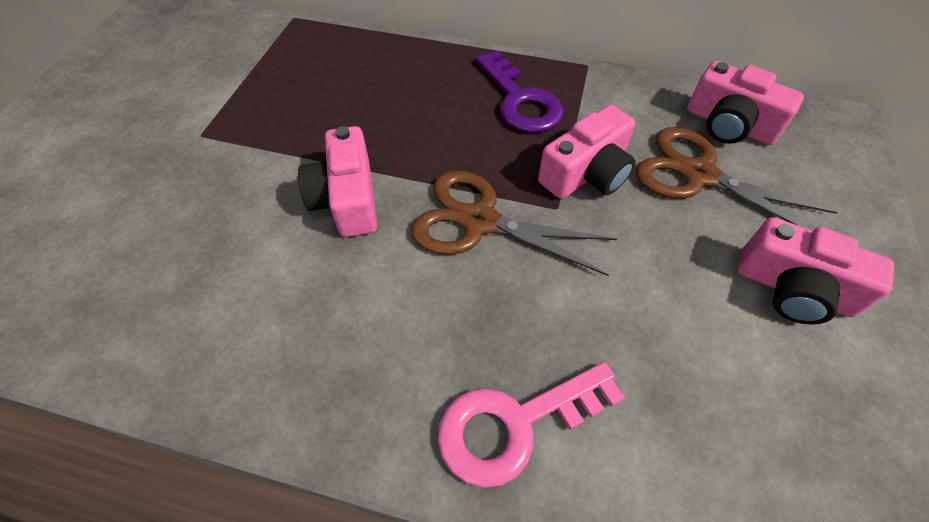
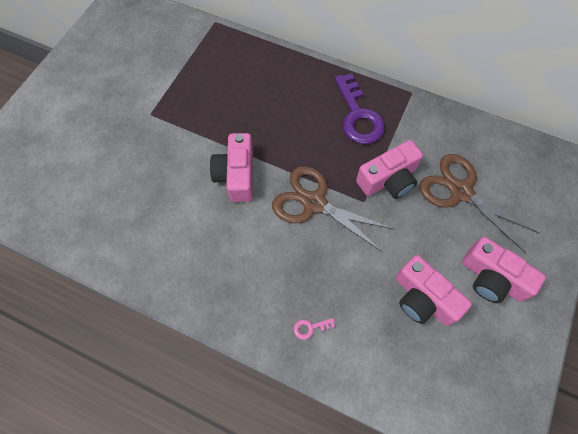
camera: 10 degrees right, 10 degrees up
pink key [438,362,625,488] -> pink key [294,318,335,340], size x0.40
pink camera [687,61,804,145] -> pink camera moved to [395,255,472,326]

